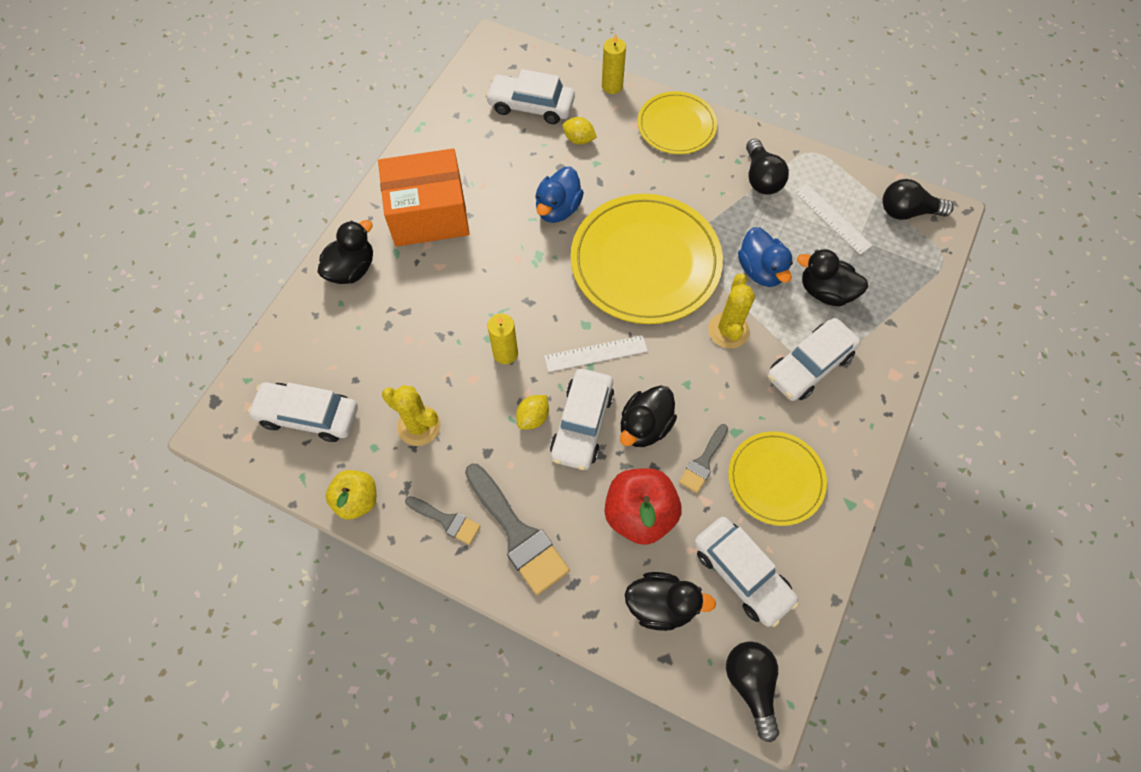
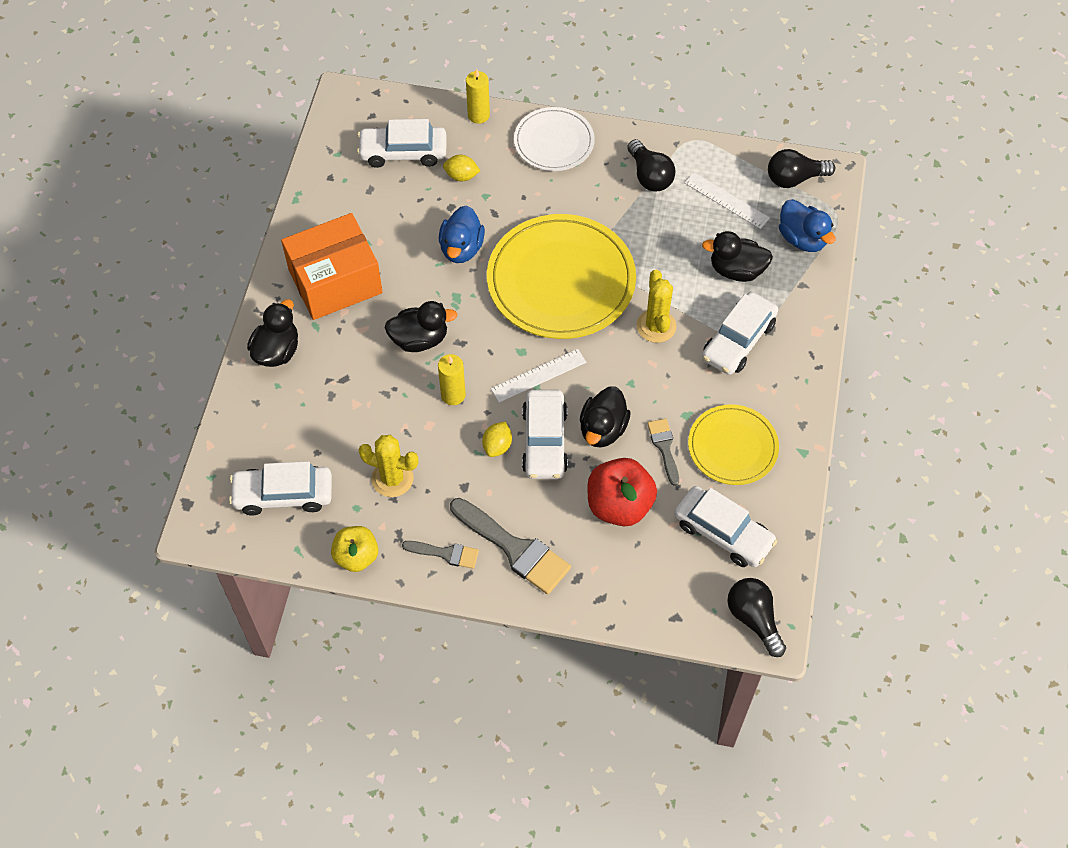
camera: 15 degrees left, 5 degrees down
black duck [625,572,716,631] -> black duck moved to [384,301,458,352]
yellow plate [638,91,717,154] -> white plate [514,107,595,171]
grey brush [679,424,728,493] -> grey brush turned 150 degrees clockwise [647,418,679,486]
blue duck [738,227,793,287] -> blue duck moved to [779,199,836,252]

